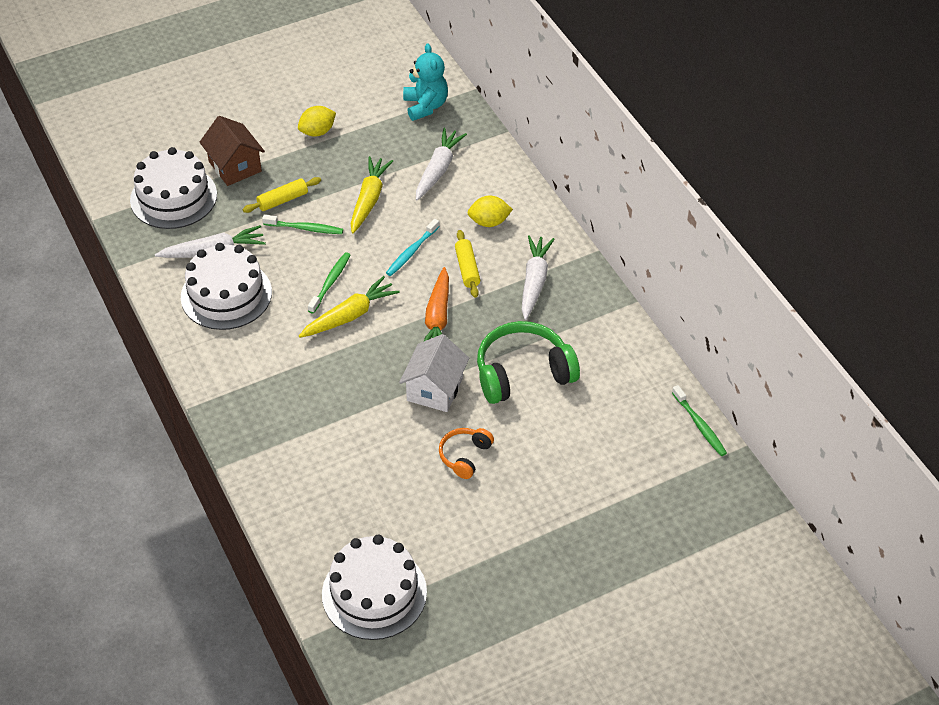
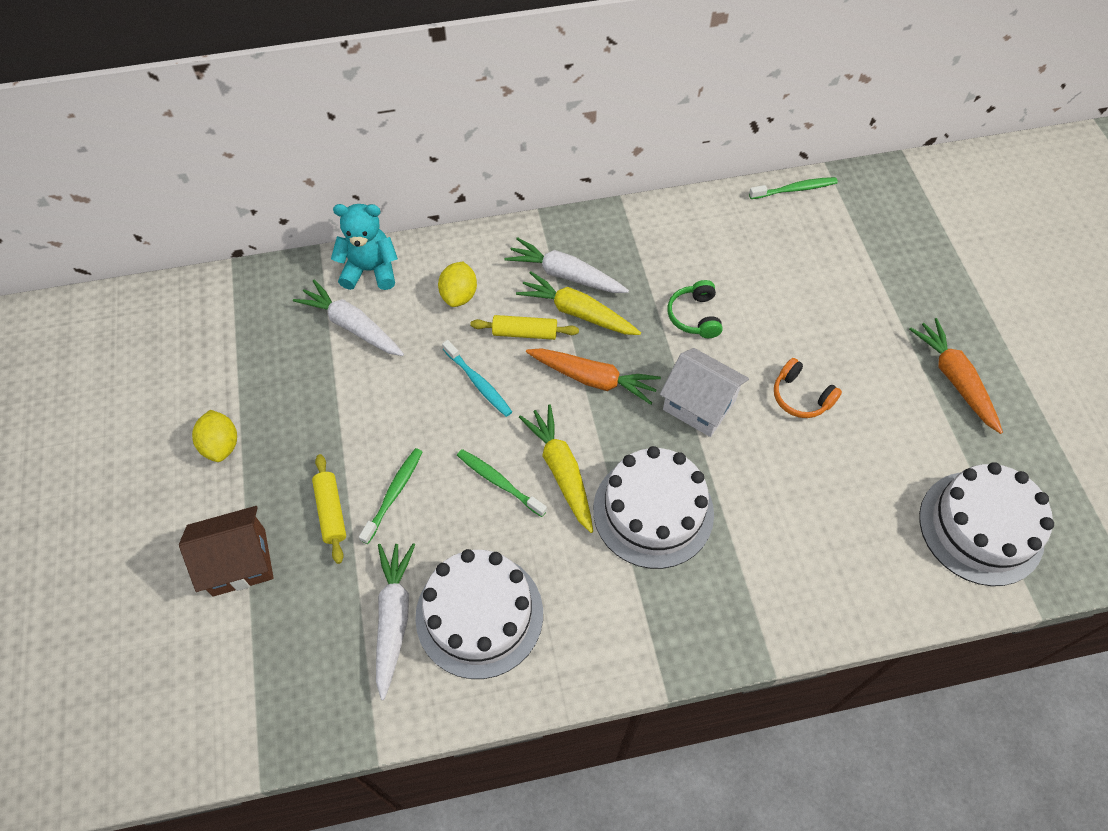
camera: 75 degrees left, 10 degrees up
white cake [130,147,217,229] -> white cake moved to [593,446,714,569]
yellow carrot [350,156,393,233] -> yellow carrot moved to [516,271,641,335]
turquoise teddy bear [403,43,448,121] -> turquoise teddy bear moved to [331,204,398,290]
green headphones [477,321,580,404] -> green headphones [668,280,723,338], size x0.53
none -> orange carrot [909,318,1003,434]

